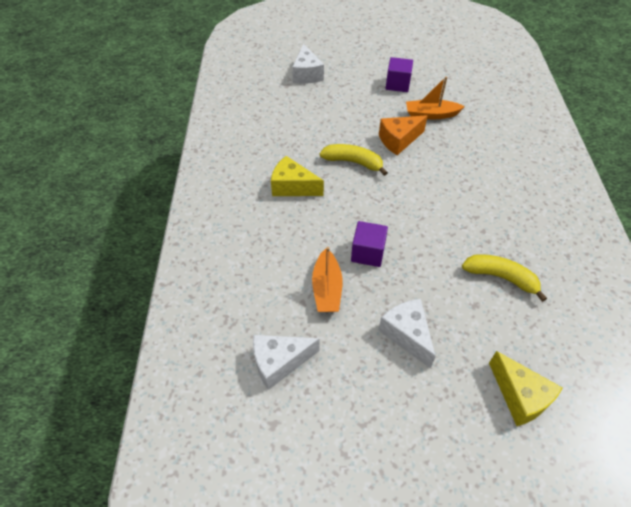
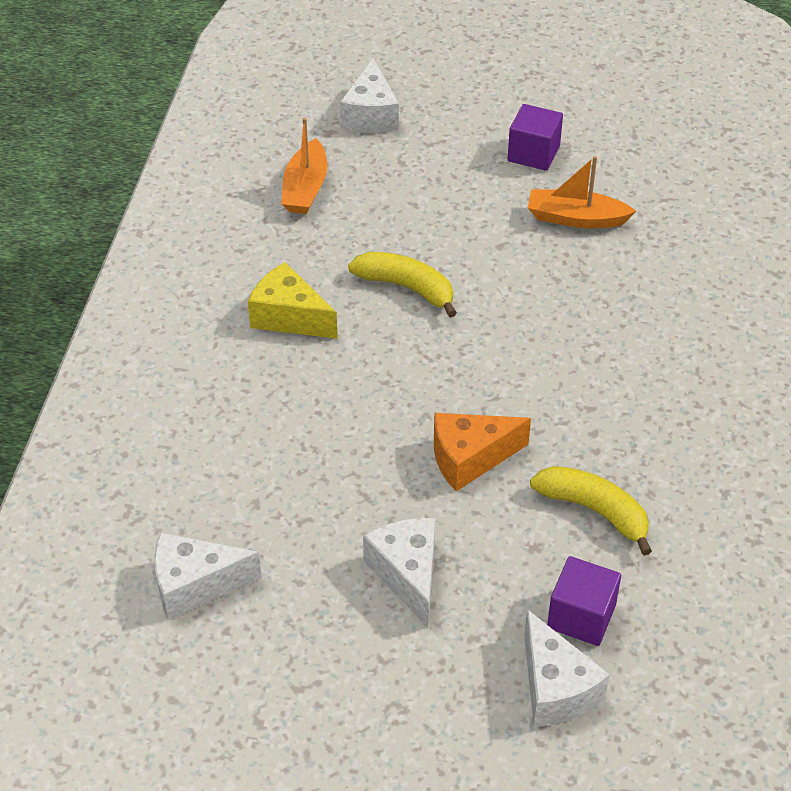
camera: 10 degrees right, 5 degrees down
orange boat [312,247,343,312] -> orange boat moved to [281,117,327,214]
purple cube [351,221,388,267] -> purple cube moved to [547,556,621,646]
orange cheese [379,115,428,155] -> orange cheese moved to [434,413,531,491]
yellow cheese [489,351,562,426] -> white cheese [524,609,610,727]

